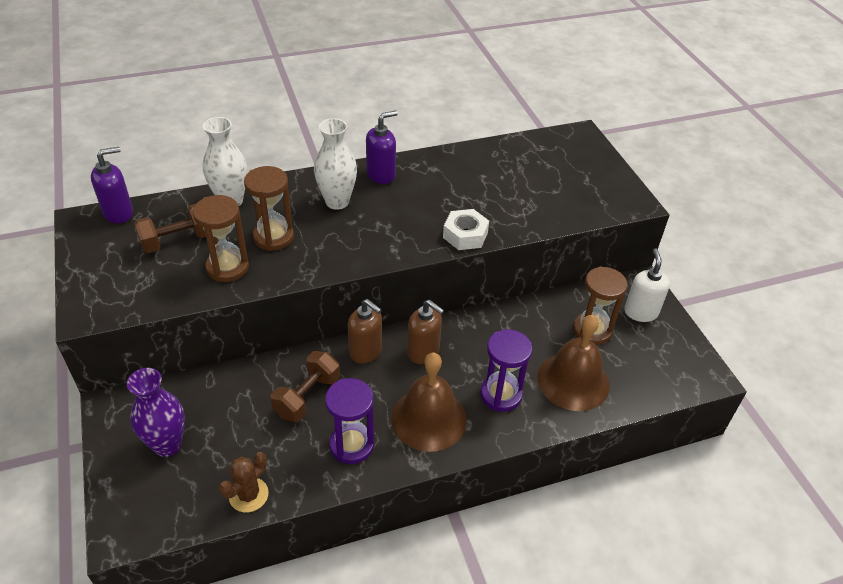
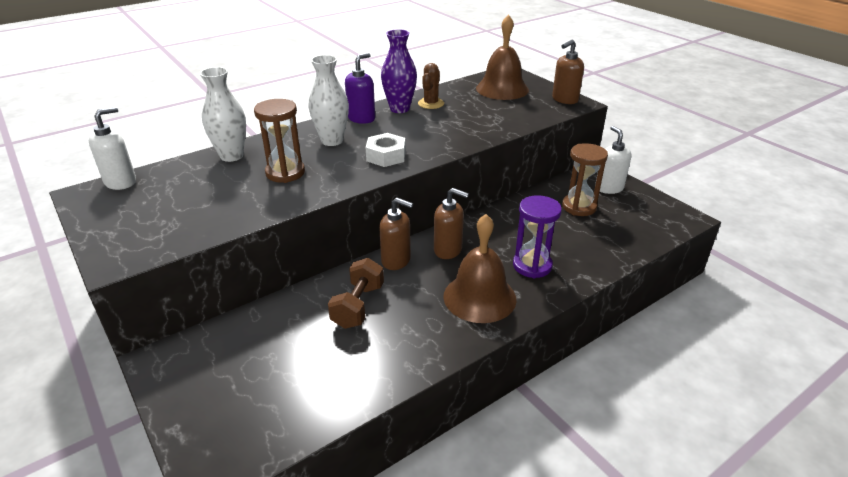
camera: 15 degrees left, 10 degrees down
purple soap dispenser [91,147,133,223] -> white soap dispenser [89,107,136,190]
purple vase [127,368,185,457] -> purple vase moved to [381,29,417,113]
brown dumbbell [134,203,206,253] -> none
brown hourglass [193,195,249,282] -> none
brown cactus [219,452,269,512] -> brown cactus moved to [418,63,444,109]
purple hourglass [325,378,374,464] -> none
white nut [443,209,489,250] -> white nut moved to [366,133,406,167]
brown bell [537,315,610,411] -> brown bell moved to [476,14,529,100]
none -> brown soap dispenser [552,40,584,104]

